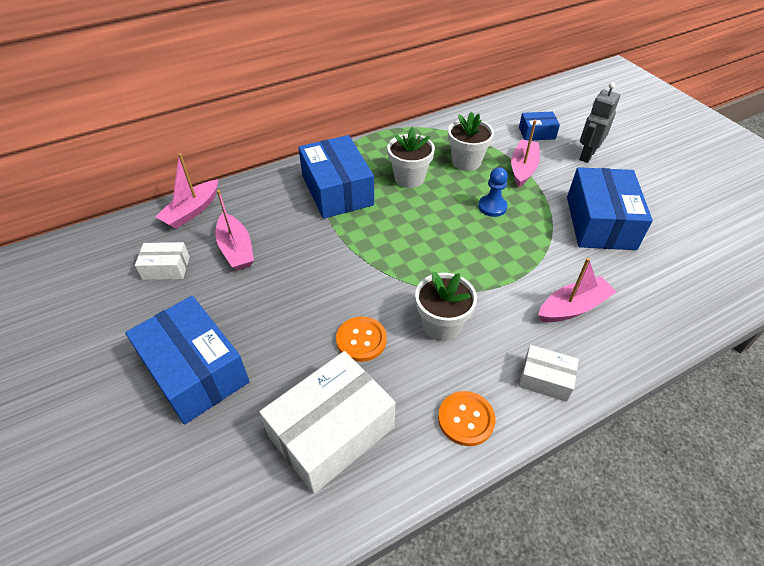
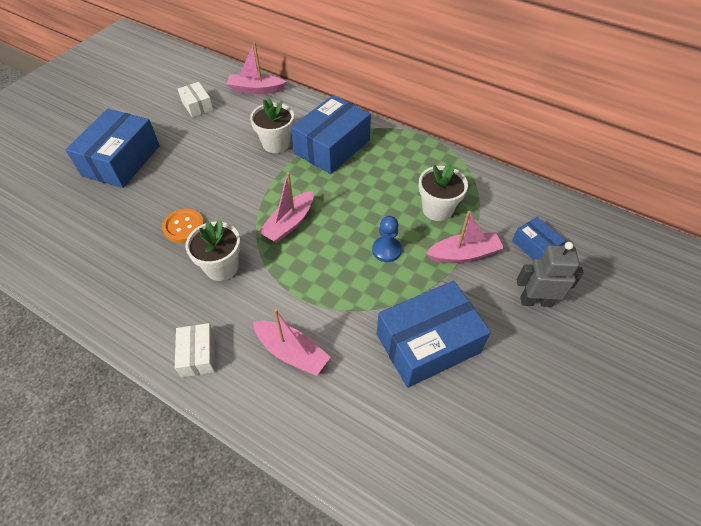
camera: 60 degrees right, 5 degrees up
pink boat [216,190,254,270] -> pink boat moved to [259,172,313,243]
white box [259,351,396,494] -> none
white flower pot [387,127,435,188] -> white flower pot moved to [250,98,294,153]
orange button [438,391,495,446] -> none

